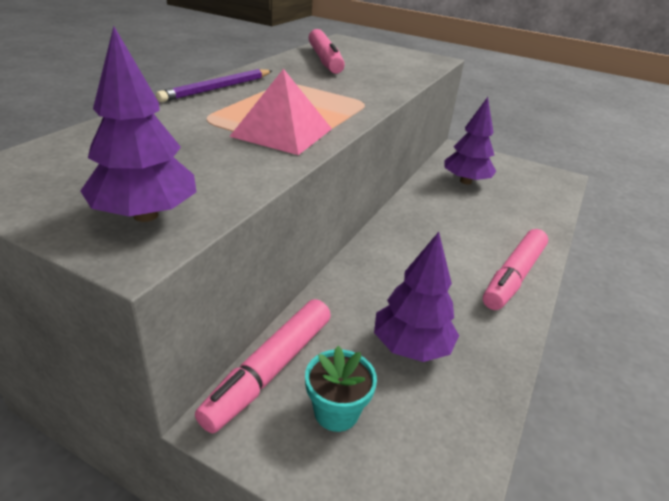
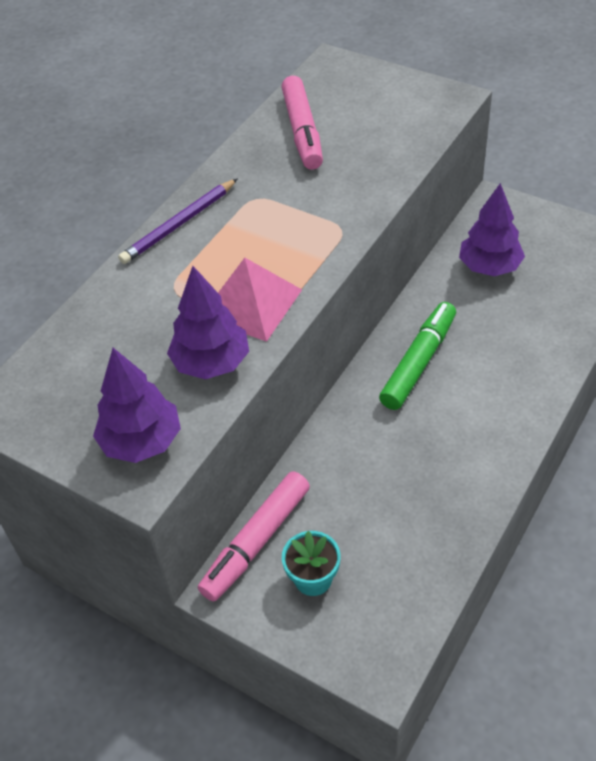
camera: 10 degrees right, 15 degrees up
purple tree [374,232,459,362] -> purple tree moved to [167,266,249,379]
pink marker [483,229,548,310] -> none
none -> green marker [379,302,456,410]

